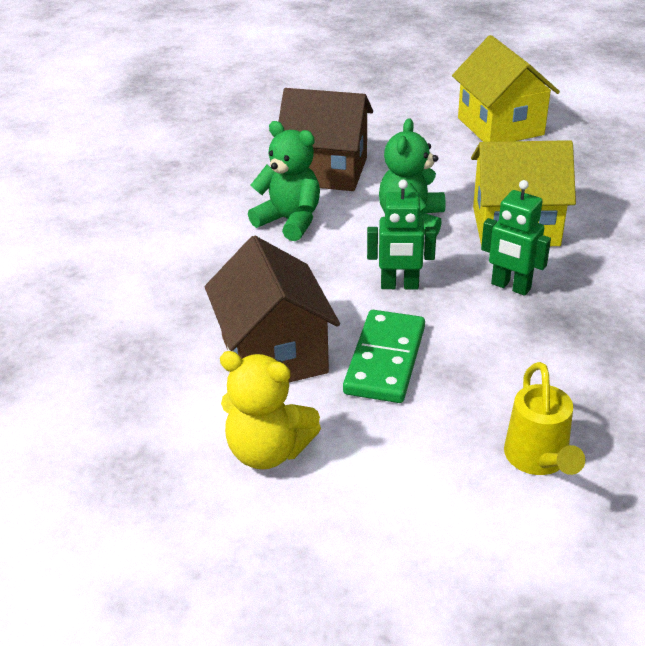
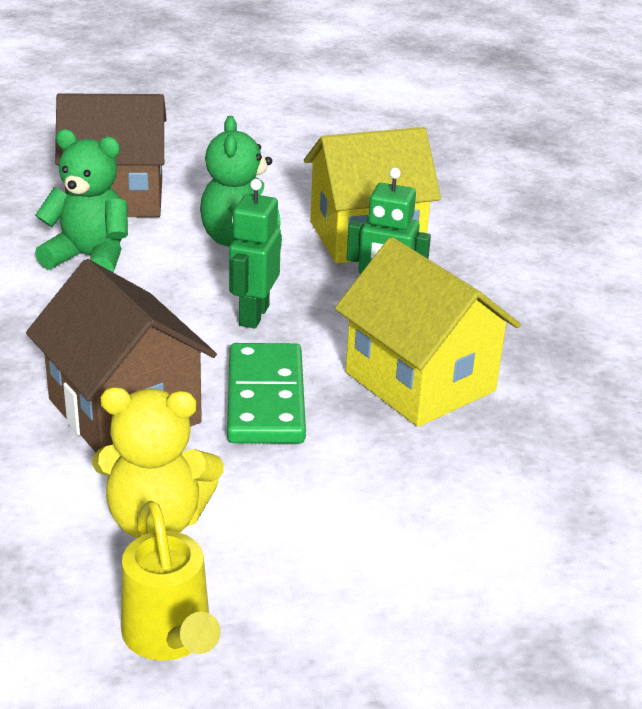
camera: 20 degrees left, 5 degrees down
green robot [367,180,436,290] -> green robot turned 120 degrees clockwise [229,179,281,329]
yellow house [452,35,560,142] -> yellow house moved to [335,237,521,427]
yellow watering can [504,362,585,475] -> yellow watering can moved to [121,501,221,660]

